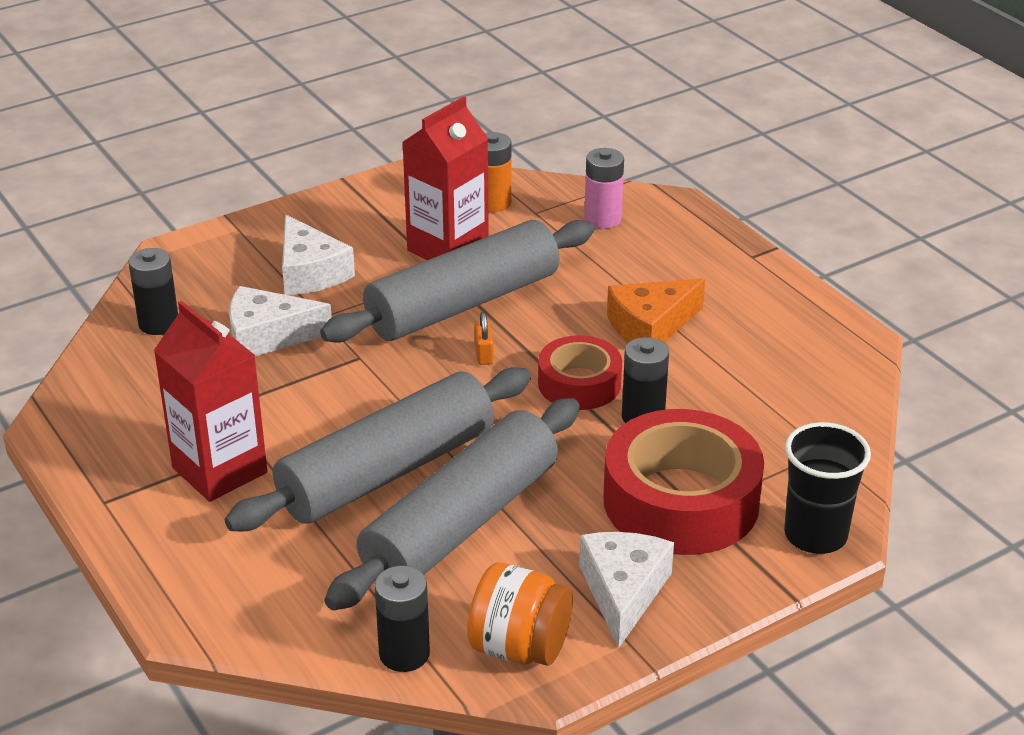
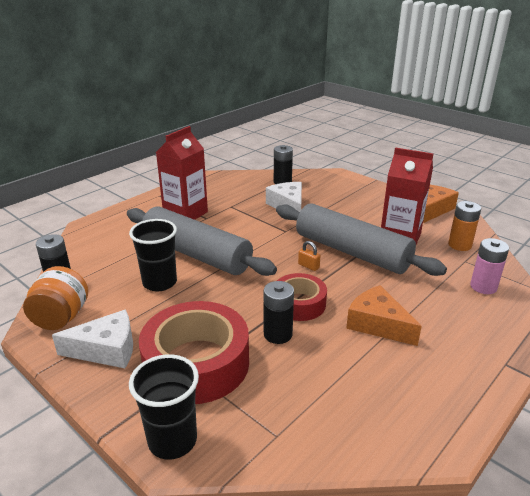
camera: 75 degrees right, 5 degrees down
white cheese [282,215,355,295] -> none
grey rolling pin [324,398,580,610] -> black cup [129,219,177,291]
orange padlock [474,312,494,365] -> orange padlock turned 60 degrees clockwise [298,241,320,271]
none -> orange cheese [423,185,459,223]

